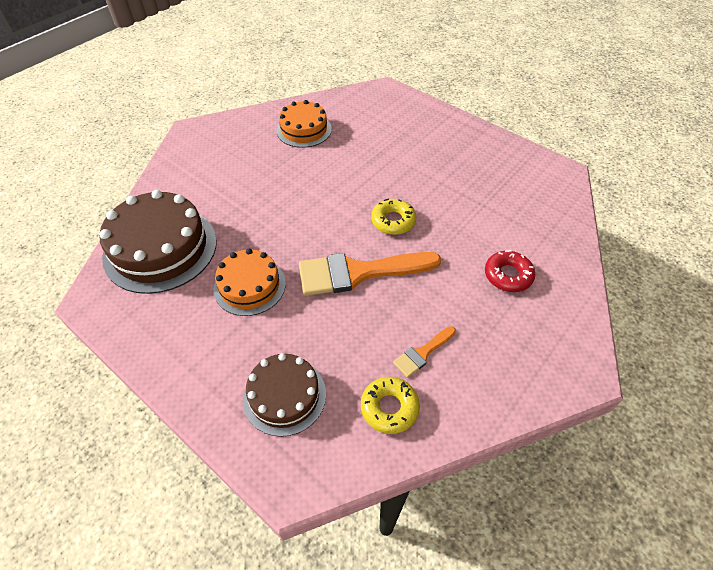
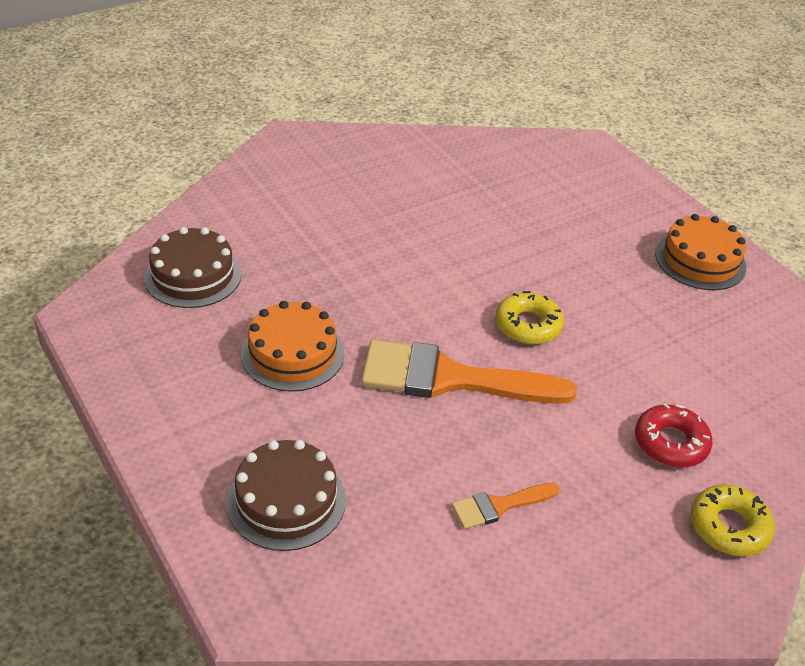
camera: 15 degrees right, 10 degrees down
brown cake [99,190,217,294] -> brown cake [144,227,242,308], size x0.61
orange cake [276,100,332,148] -> orange cake moved to [655,214,746,290]
yellow donut [361,377,420,434] -> yellow donut moved to [691,485,775,556]

